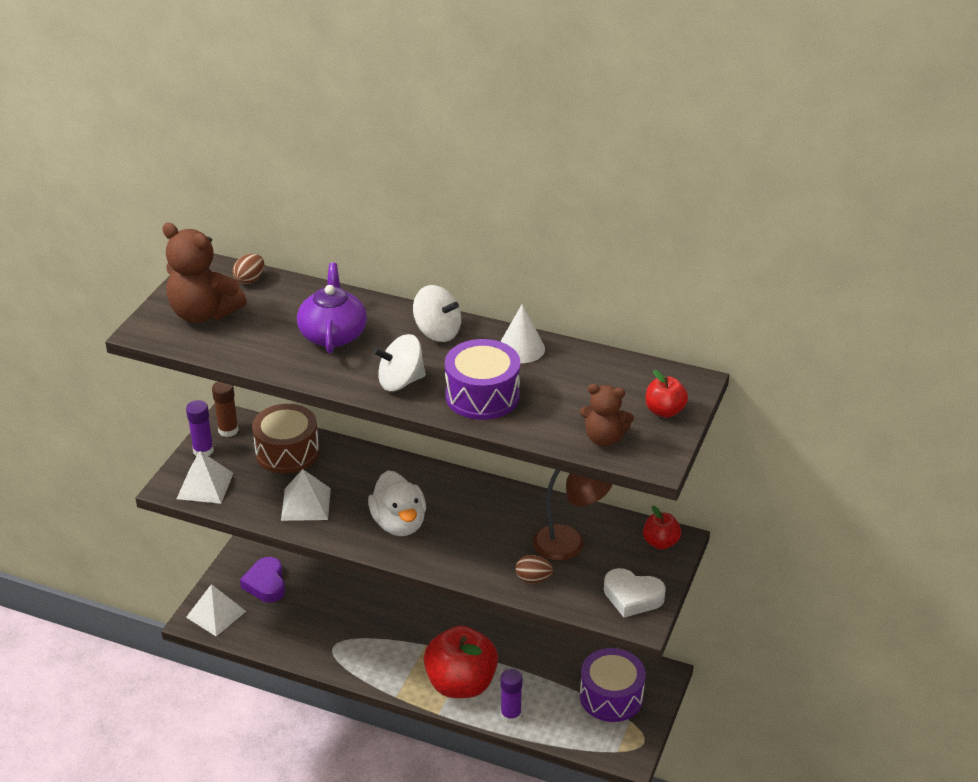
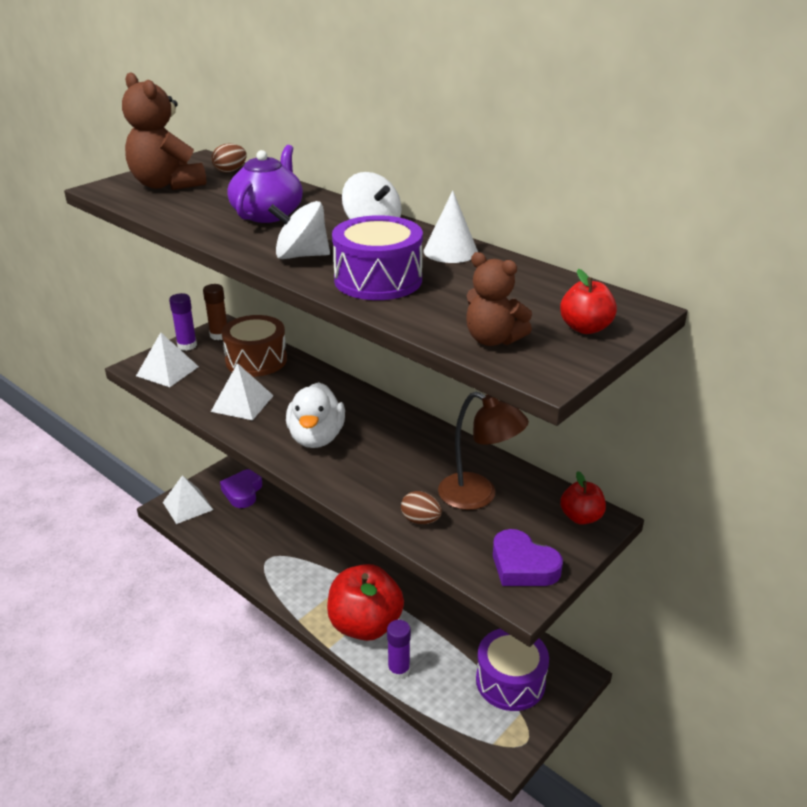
camera: 20 degrees right, 5 degrees down
white heart [604,568,666,617] -> purple heart [493,529,563,586]

